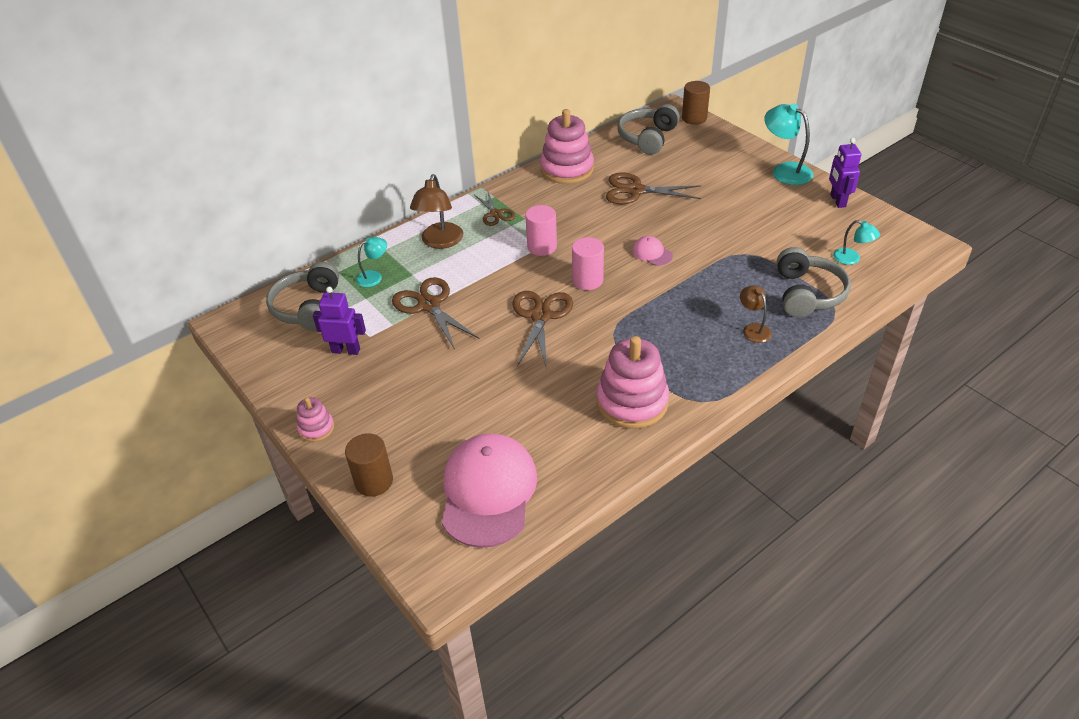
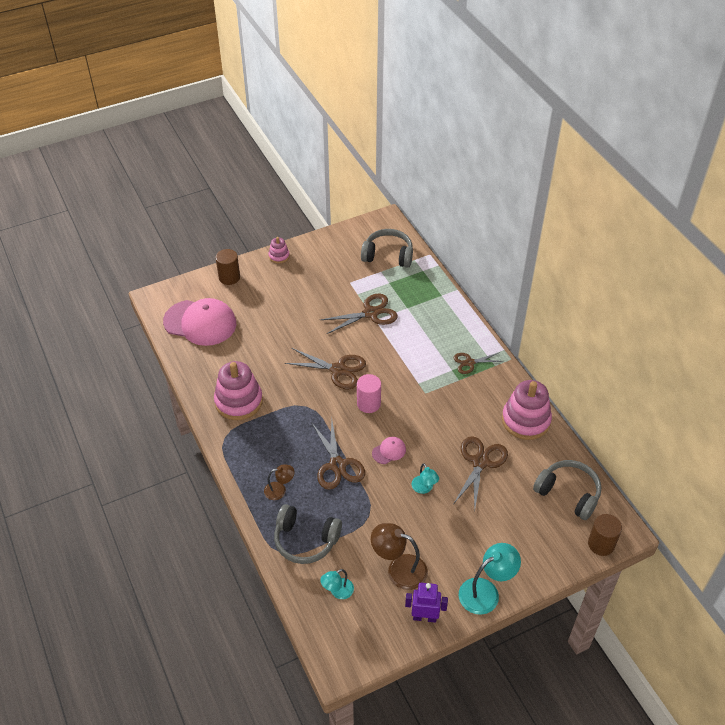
camera: 100 degrees right, 5 degrees up
purple robot [313,287,366,355] -> none
turquoise lamp [356,237,387,287] -> turquoise lamp moved to [412,463,439,494]
brown lamp [410,174,463,249] -> brown lamp moved to [371,523,428,590]
pink cylinder [525,205,557,256] -> none
none -> brown scissors [311,420,365,490]

